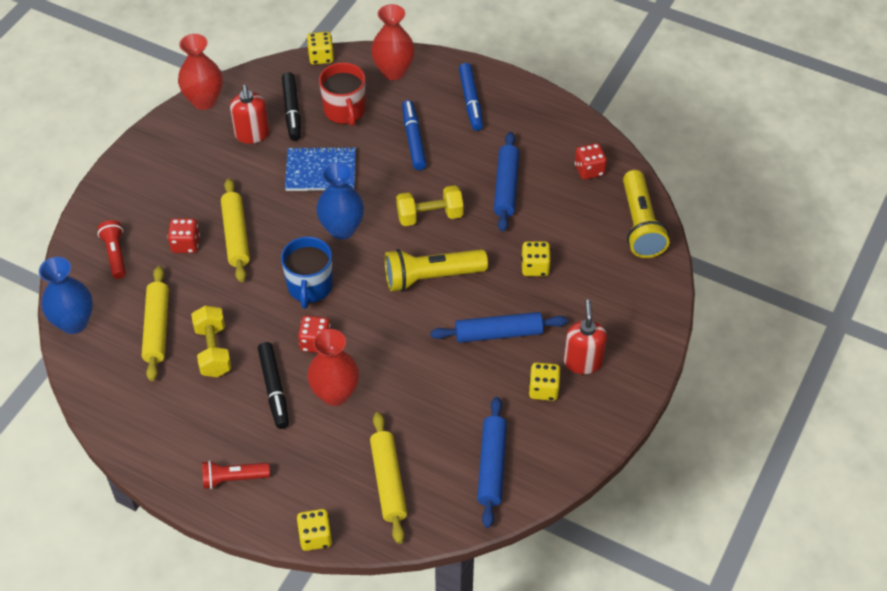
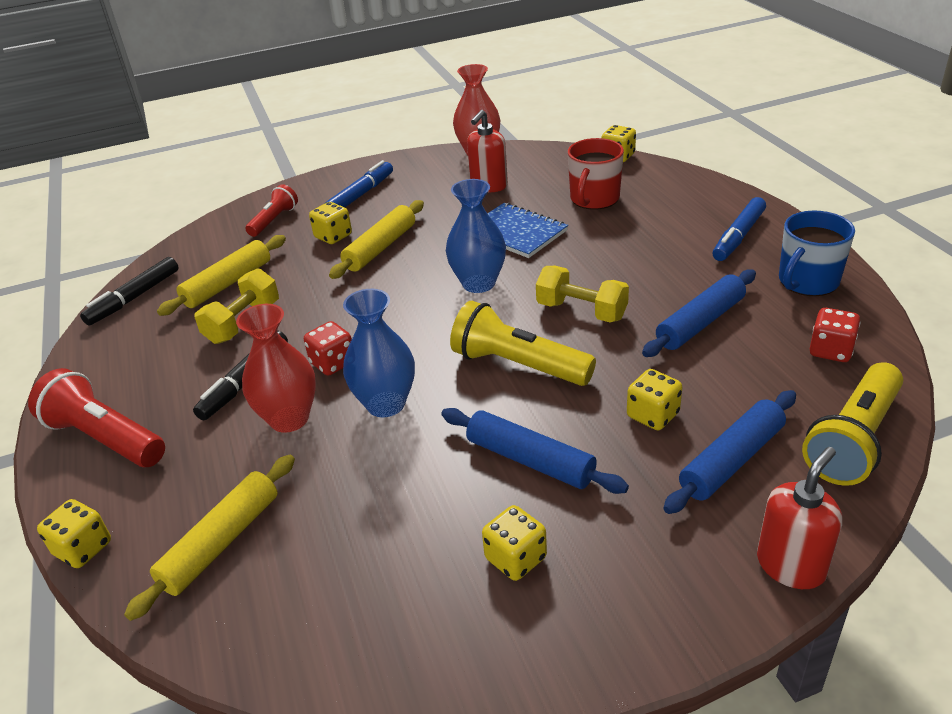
camera: 45 degrees right, 15 degrees down
blue vase [39,257,93,334] -> blue vase moved to [343,289,415,417]
red dice [168,218,200,253] -> yellow dice [309,202,352,244]
red flashlight [202,460,270,489] -> red flashlight [28,368,165,467], size x1.65
blue mug [281,236,333,309] -> blue mug moved to [779,211,855,296]
black marker [282,72,301,141] -> black marker moved to [80,257,178,326]
red vase [371,4,415,80] -> none
blue marker [402,100,427,170] -> blue marker moved to [325,160,393,207]
blue rolling pin [477,397,507,528] -> blue rolling pin moved to [663,390,796,514]
red soap dispenser [564,300,607,374] -> red soap dispenser moved to [757,447,842,589]

